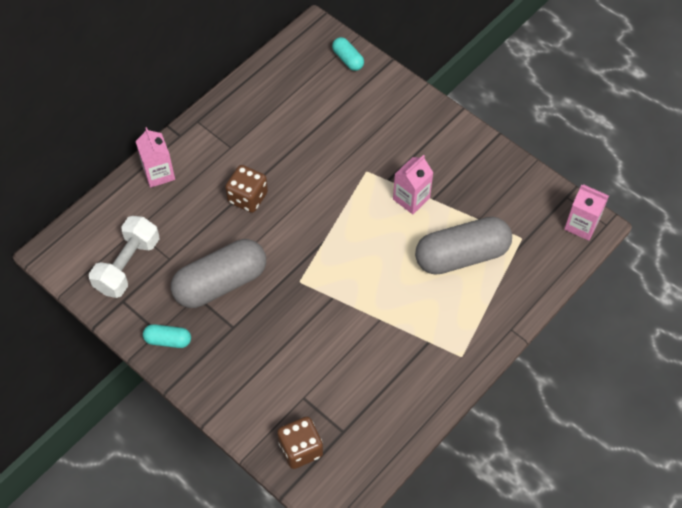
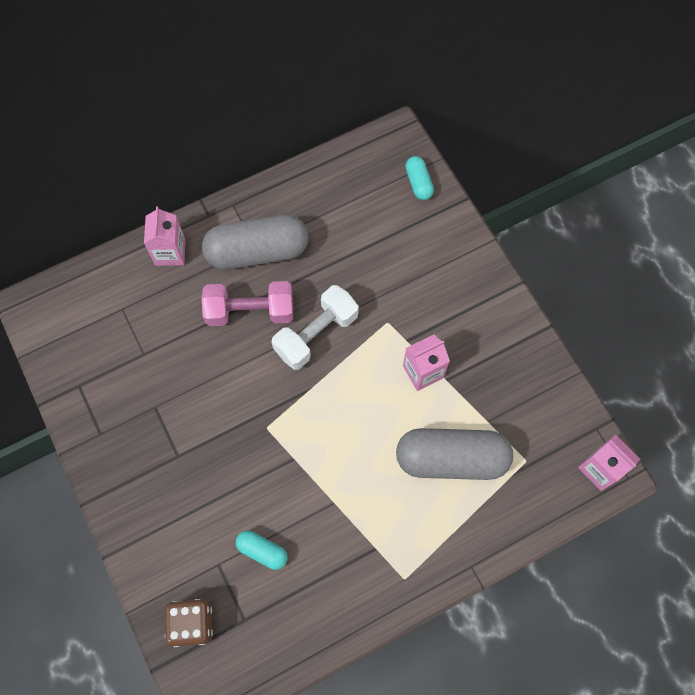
camera: 20 degrees right, 10 degrees up
white dumbbell [89,216,159,298] -> white dumbbell moved to [272,285,359,370]
turquoise capsule [143,324,191,348] -> turquoise capsule moved to [236,531,287,570]
grey capsule [171,239,266,308] -> grey capsule moved to [202,215,308,270]
brown dice [225,165,268,213] -> pink dumbbell [201,281,293,326]

